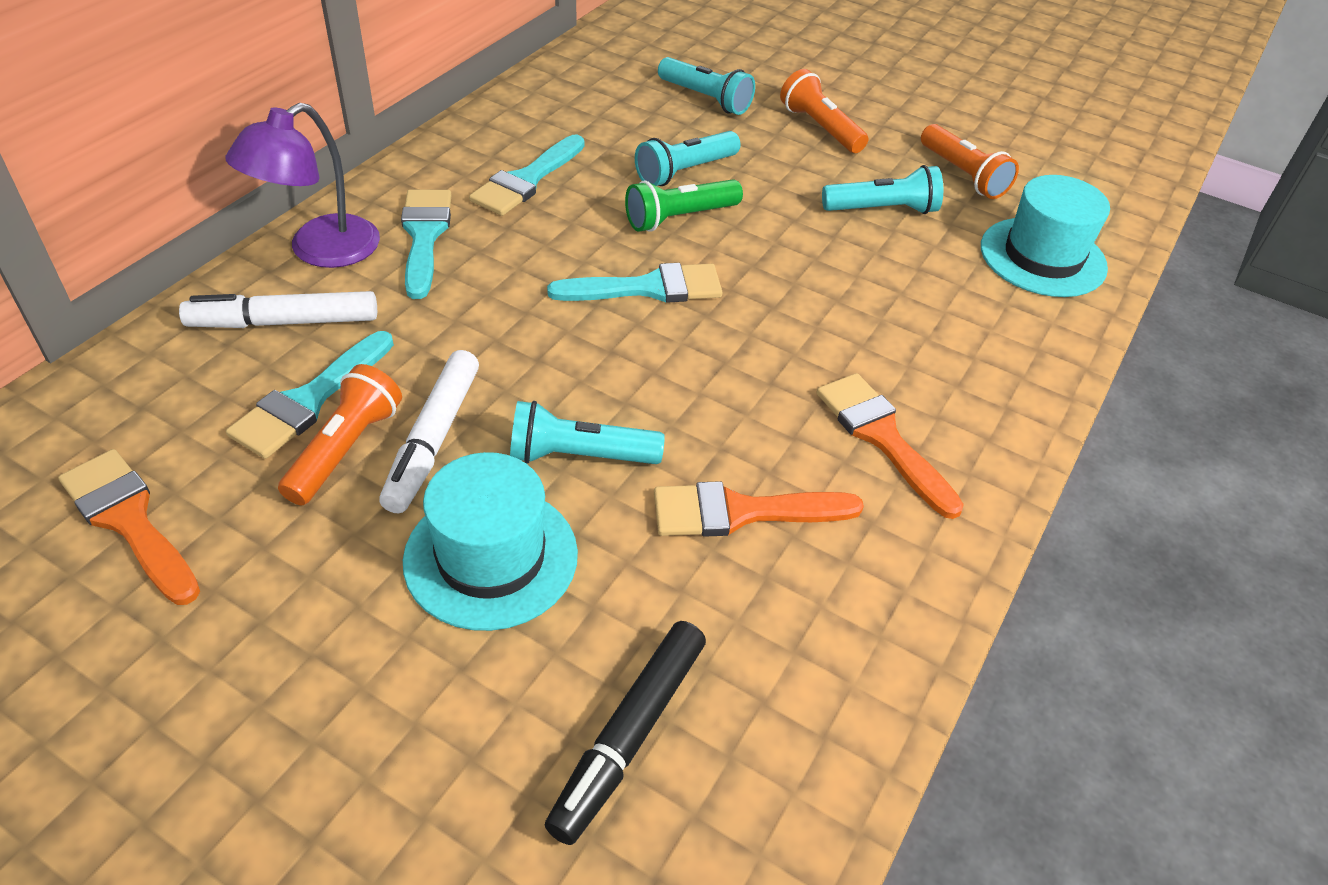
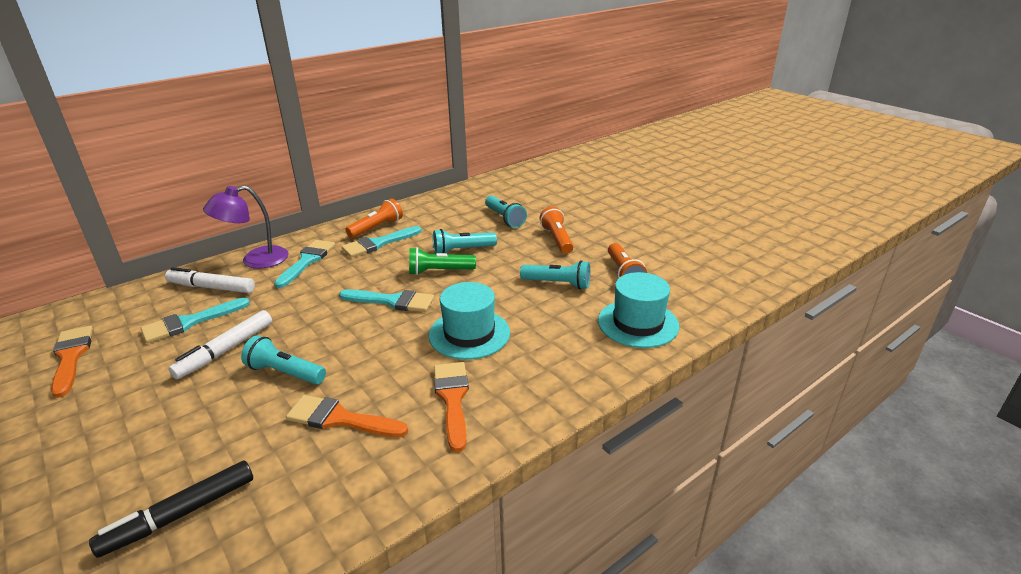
camera: 25 degrees right, 15 degrees down
orange flashlight [278,364,402,505] -> orange flashlight moved to [345,198,403,238]
turquoise hat [403,452,578,631] -> turquoise hat moved to [428,282,510,360]

